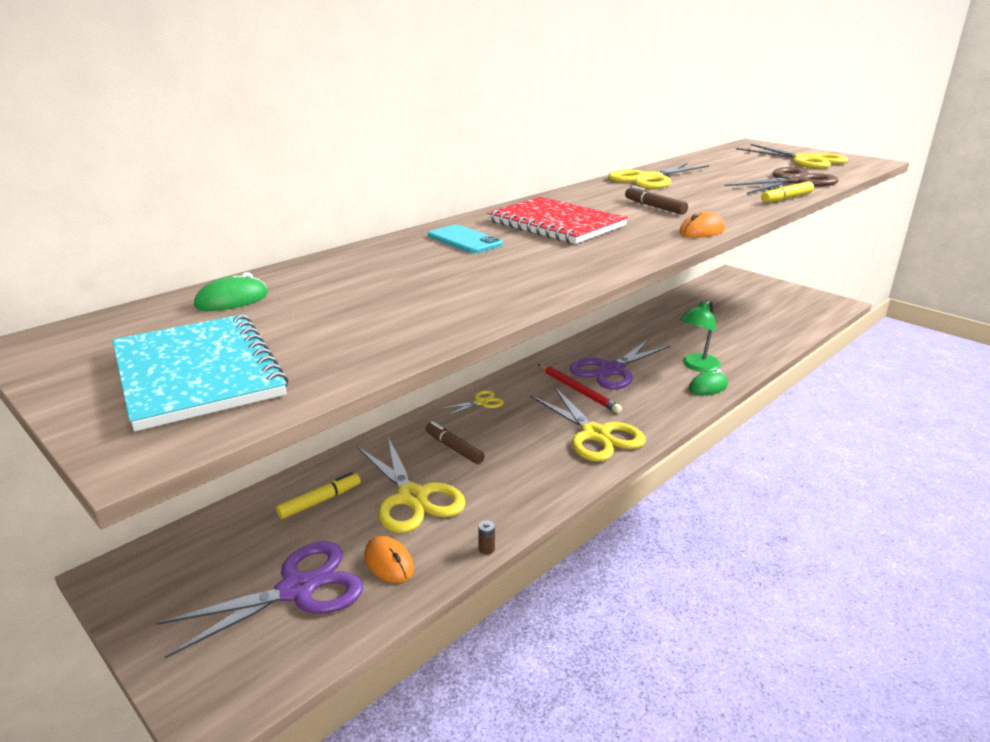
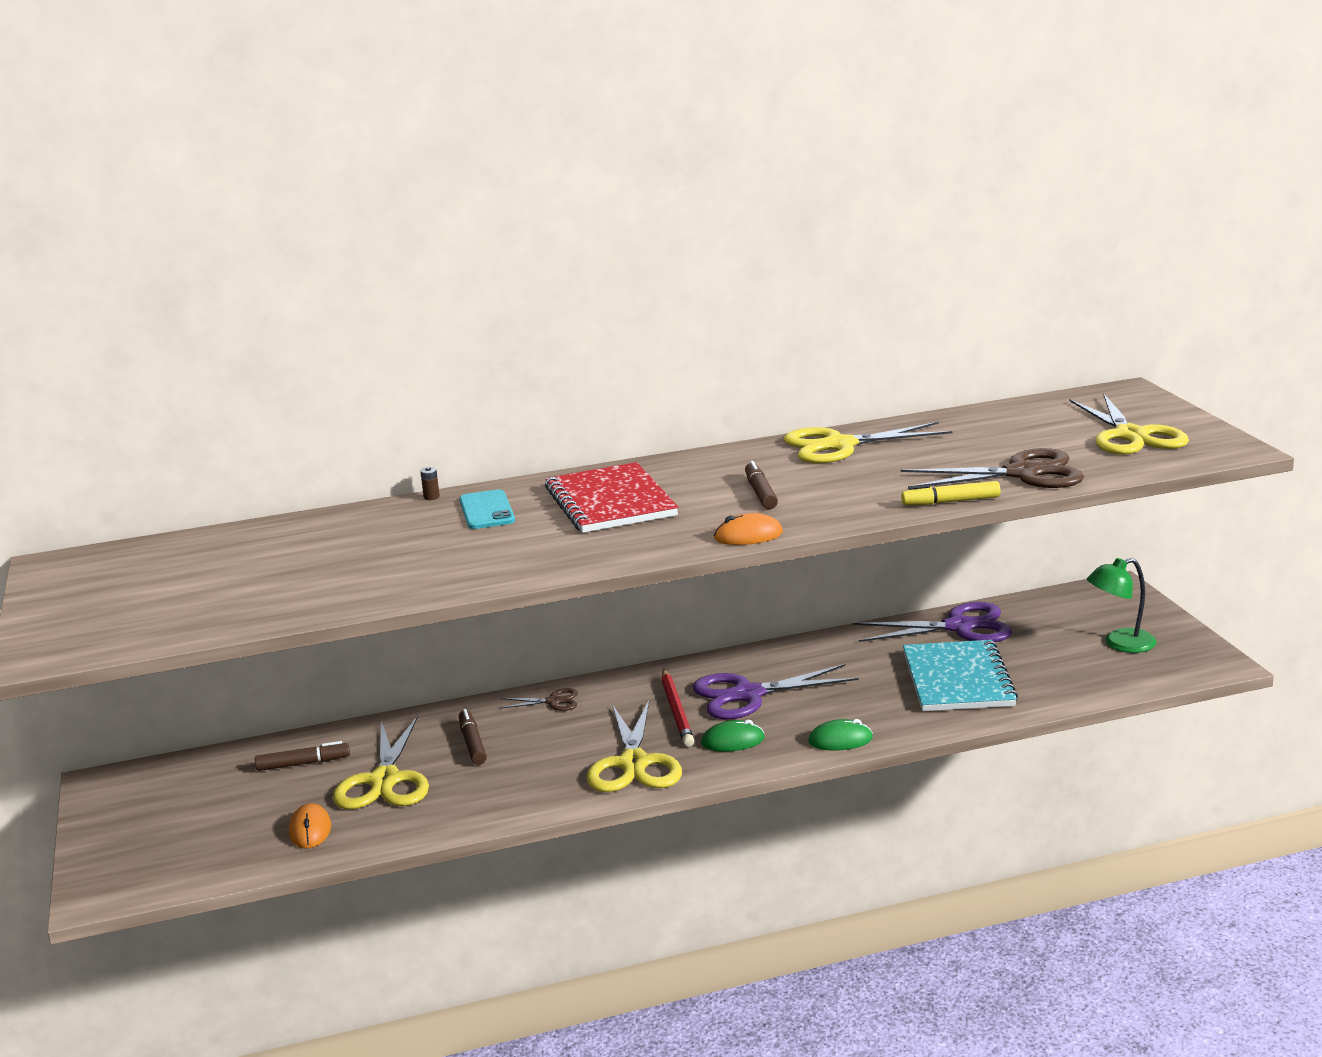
camera: 30 degrees right, 5 degrees down
turquoise notebook [112,314,288,431] -> turquoise notebook moved to [903,640,1018,711]
purple scissors [156,541,363,658] -> purple scissors moved to [853,602,1012,642]
green mouse [194,272,268,311] -> green mouse moved to [701,720,764,752]
yellow marker [276,472,361,519] -> brown marker [255,741,350,771]
yellow scissors [439,390,504,416] -> brown scissors [499,688,578,711]
brown battery [478,520,495,555] -> brown battery moved to [420,467,440,500]
green lamp [680,300,721,372] -> green lamp moved to [1087,558,1157,653]

